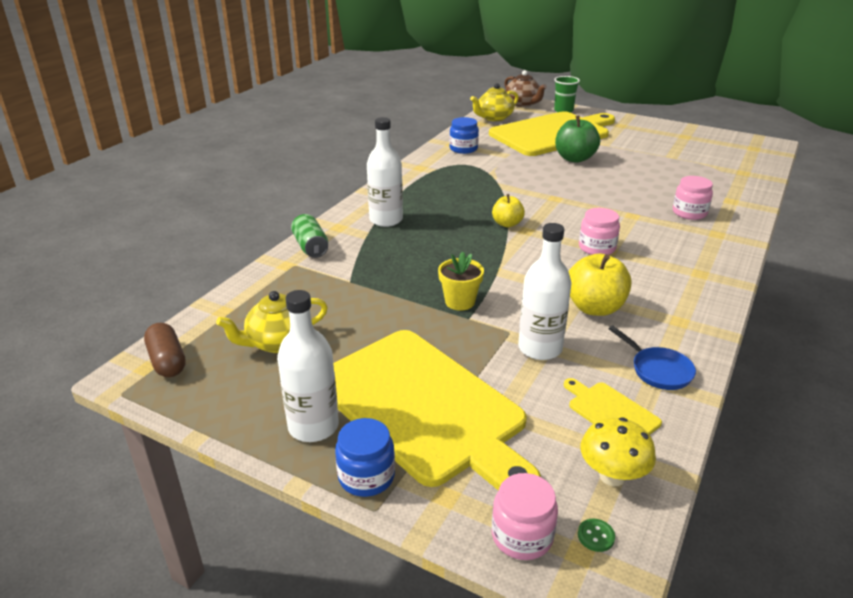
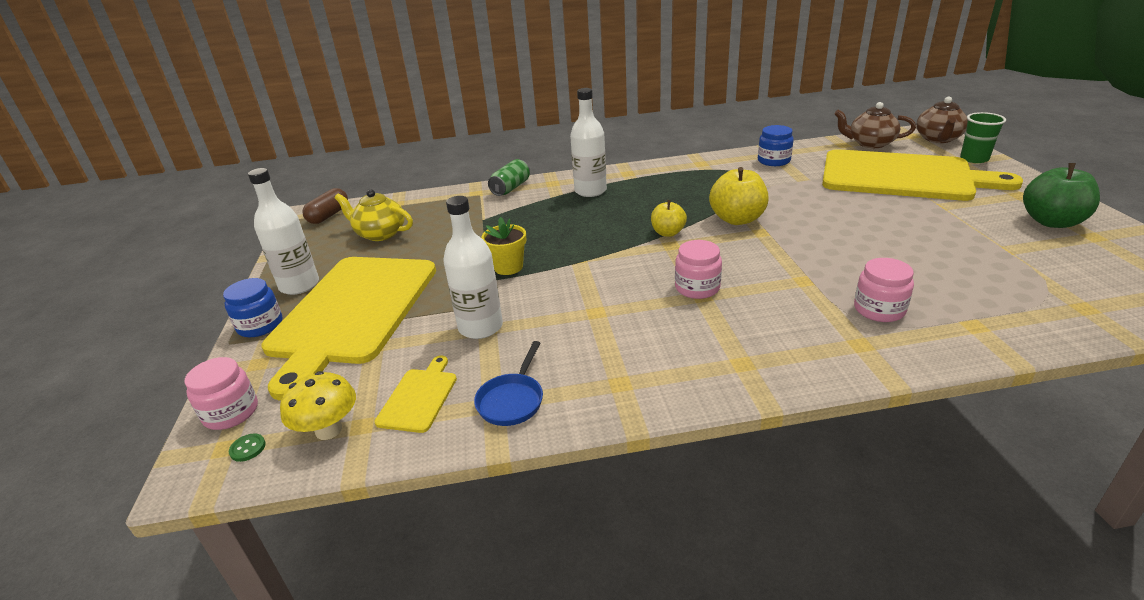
camera: 55 degrees right, 0 degrees up
yellow teapot [470,83,519,121] -> brown teapot [834,102,916,148]
green apple [555,115,600,163] -> green apple moved to [1023,163,1100,228]
yellow apple [568,254,631,316] -> yellow apple moved to [709,167,769,225]

